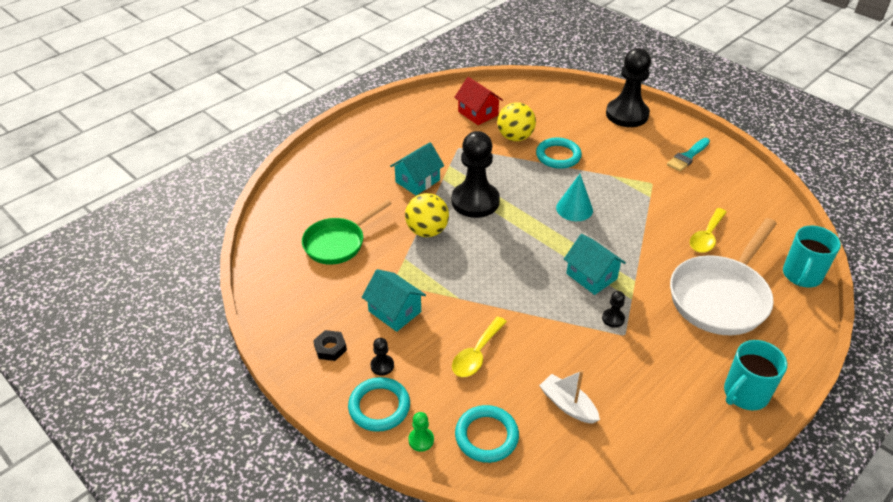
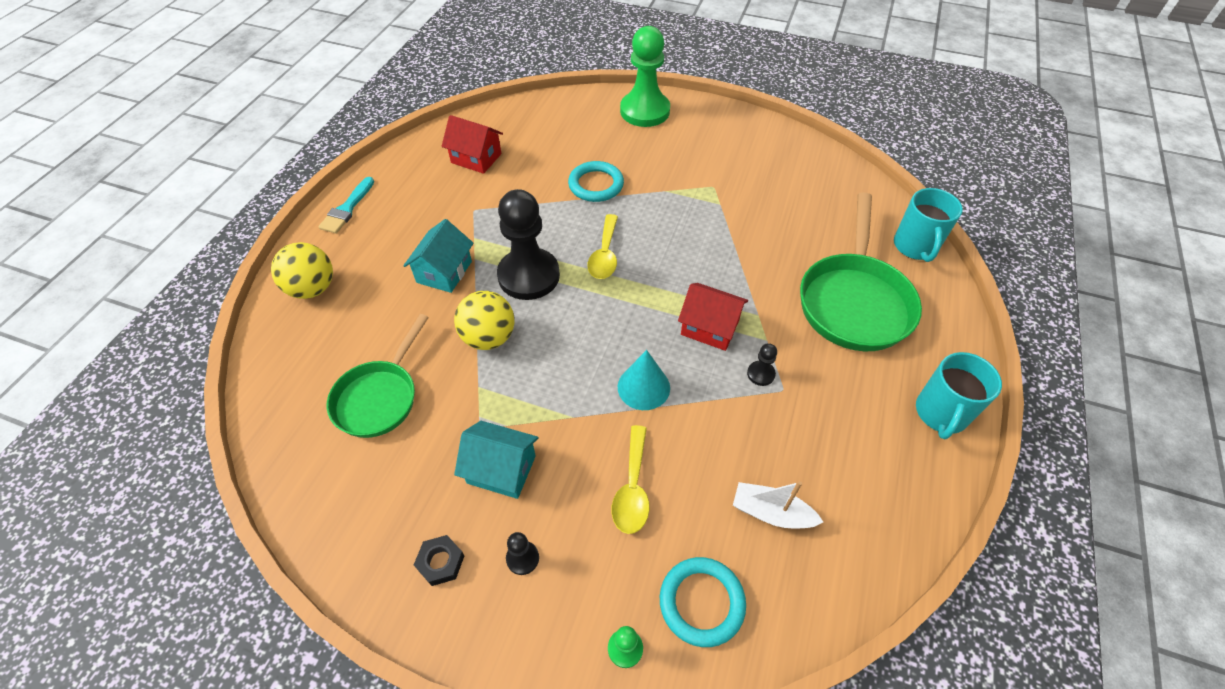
camera: 25 degrees left, 10 degrees up
turquoise ring [348,377,410,432] -> none
yellow ball [497,102,536,141] -> yellow ball moved to [271,242,333,299]
turquoise cone [556,174,593,221] -> turquoise cone moved to [618,350,670,410]
turquoise house [564,234,626,295] -> red house [678,283,748,351]
black pawn [606,48,651,127] -> green pawn [620,26,670,127]
turquoise brush [667,138,710,171] -> turquoise brush moved to [318,177,374,234]
white pan [670,218,777,335] -> green pan [800,192,922,351]
yellow spoon [690,208,727,253] -> yellow spoon moved to [587,214,618,279]

